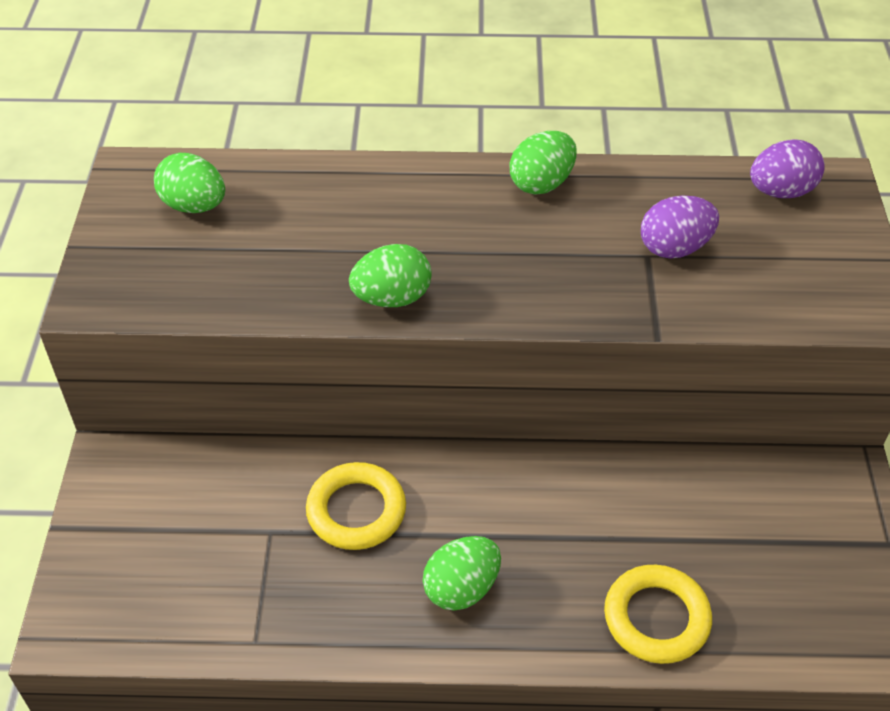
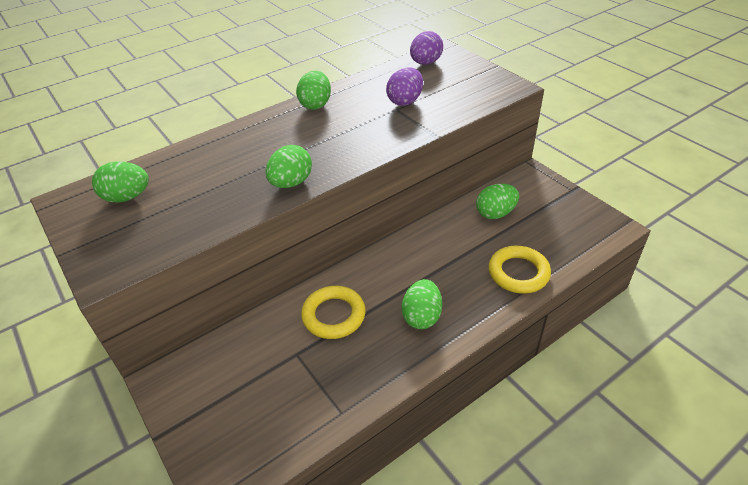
camera: 35 degrees left, 5 degrees down
none -> green egg [476,184,519,219]

